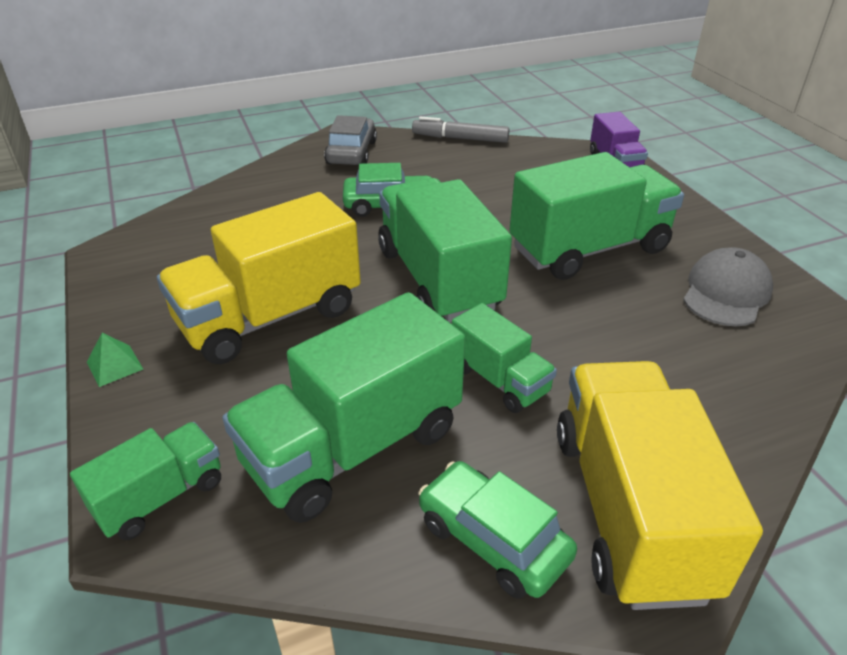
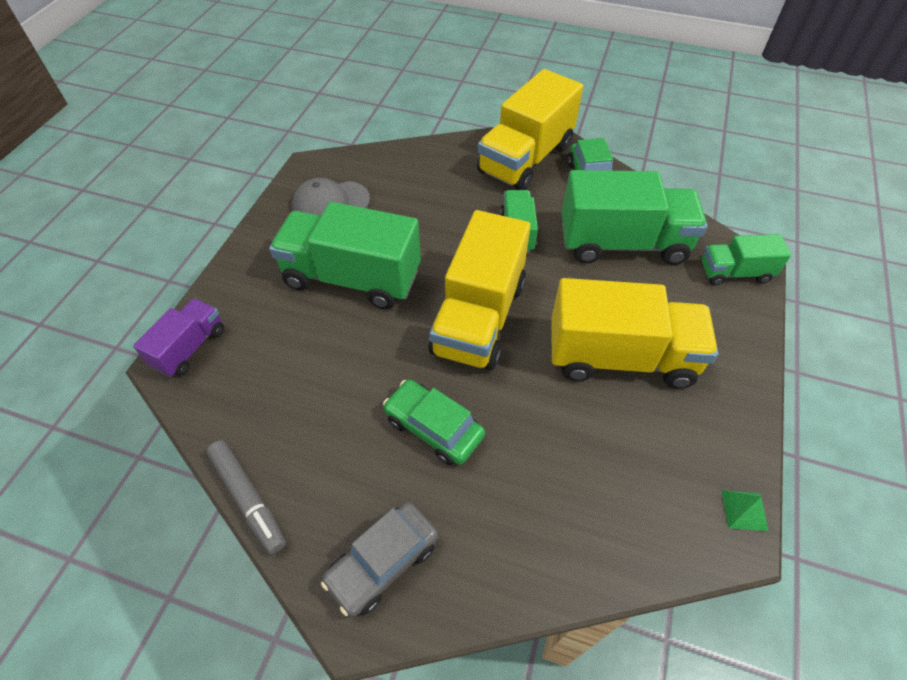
camera: 140 degrees left, 15 degrees up
green pyramid [87,333,143,387] -> green pyramid moved to [722,490,768,531]
green truck [378,178,512,323] -> yellow truck [428,210,531,371]

